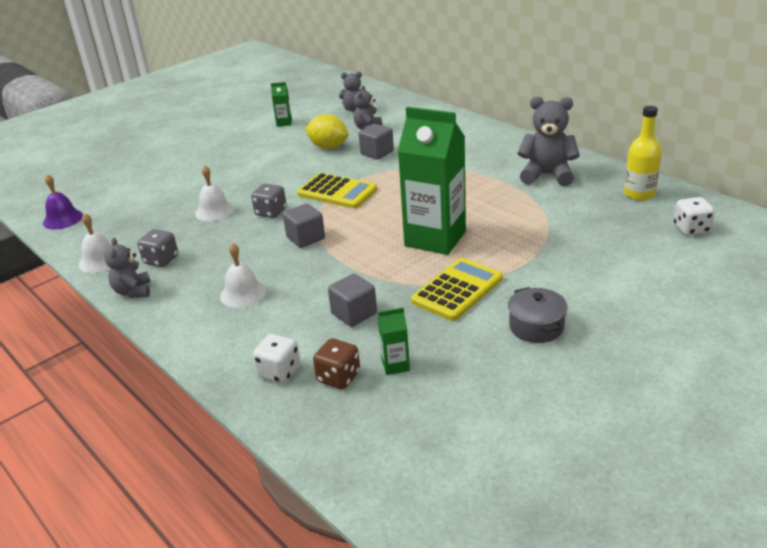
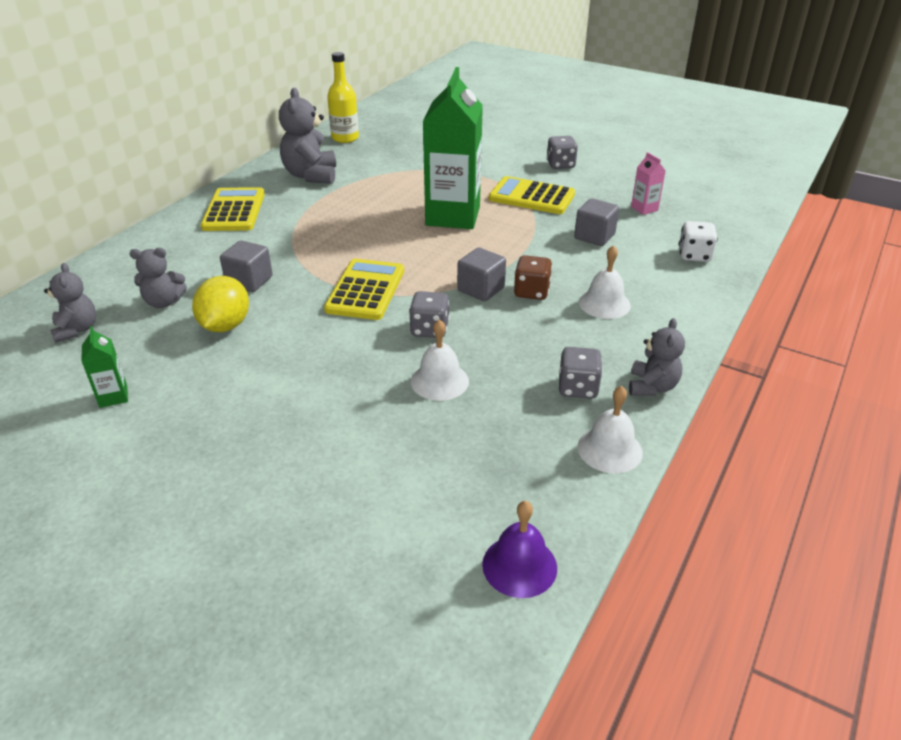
camera: 110 degrees left, 5 degrees up
grey teddy bear [104,238,151,298] -> grey teddy bear turned 45 degrees counterclockwise [629,318,685,396]
brown dice [313,338,360,389] -> brown dice moved to [514,255,552,300]
green carton [378,307,410,375] -> pink carton [631,152,666,215]
grey pot [508,287,568,343] -> grey dice [547,136,578,169]
white dice [674,197,715,236] -> none
none -> yellow calculator [201,187,265,231]

